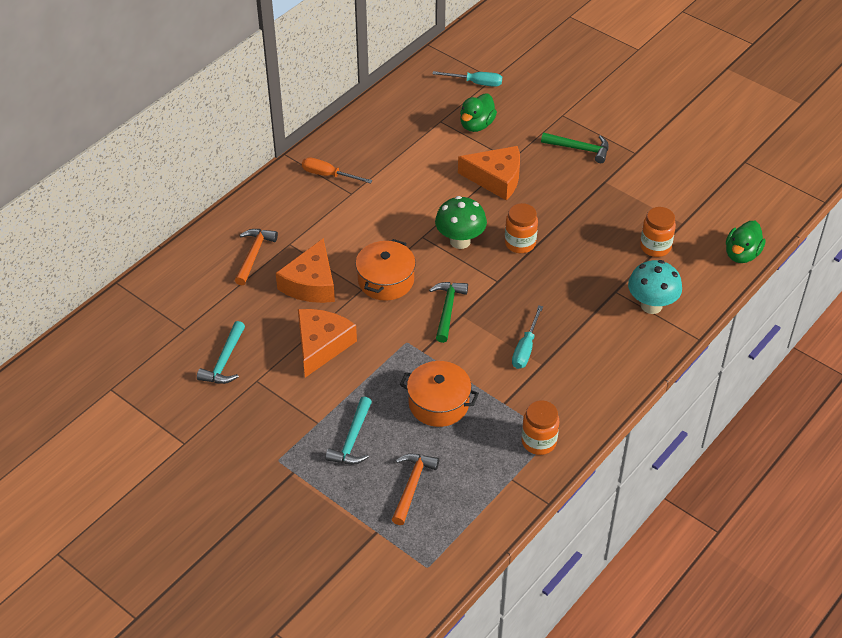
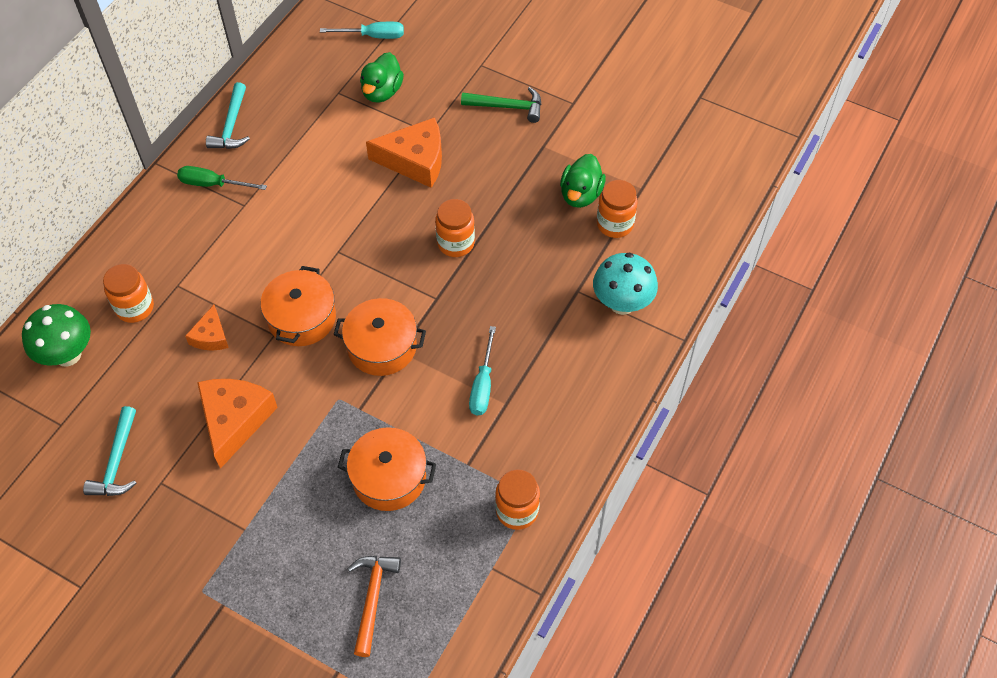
camera: 10 degrees left, 10 degrees up
orange hammer [235,229,278,285] -> orange jar [103,264,154,323]
orange cheese [276,238,335,303] -> orange cheese [185,305,229,351], size x0.55
orange screwdriver [302,157,373,184] -> green screwdriver [177,166,267,190]
turquoise hammer [325,397,372,464] -> turquoise hammer moved to [206,82,250,149]
green hammer [429,282,468,343] -> orange pot [333,298,426,376]
green mushroom [435,196,487,249] -> green mushroom moved to [22,304,91,367]
green duck [726,221,766,263] -> green duck moved to [560,154,606,208]

